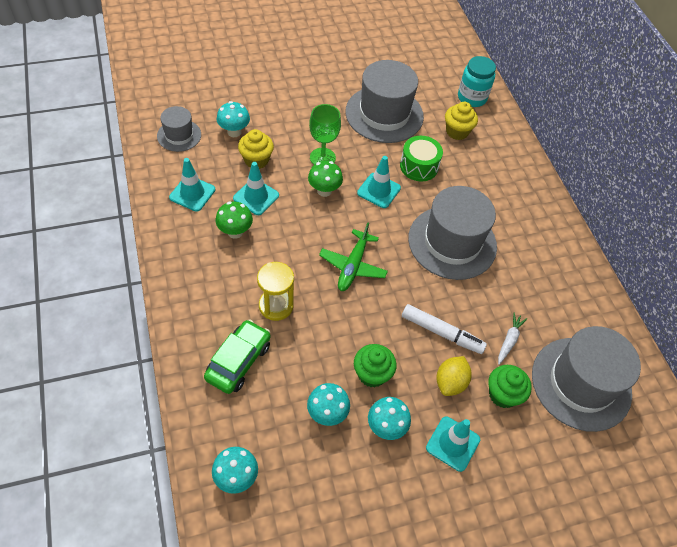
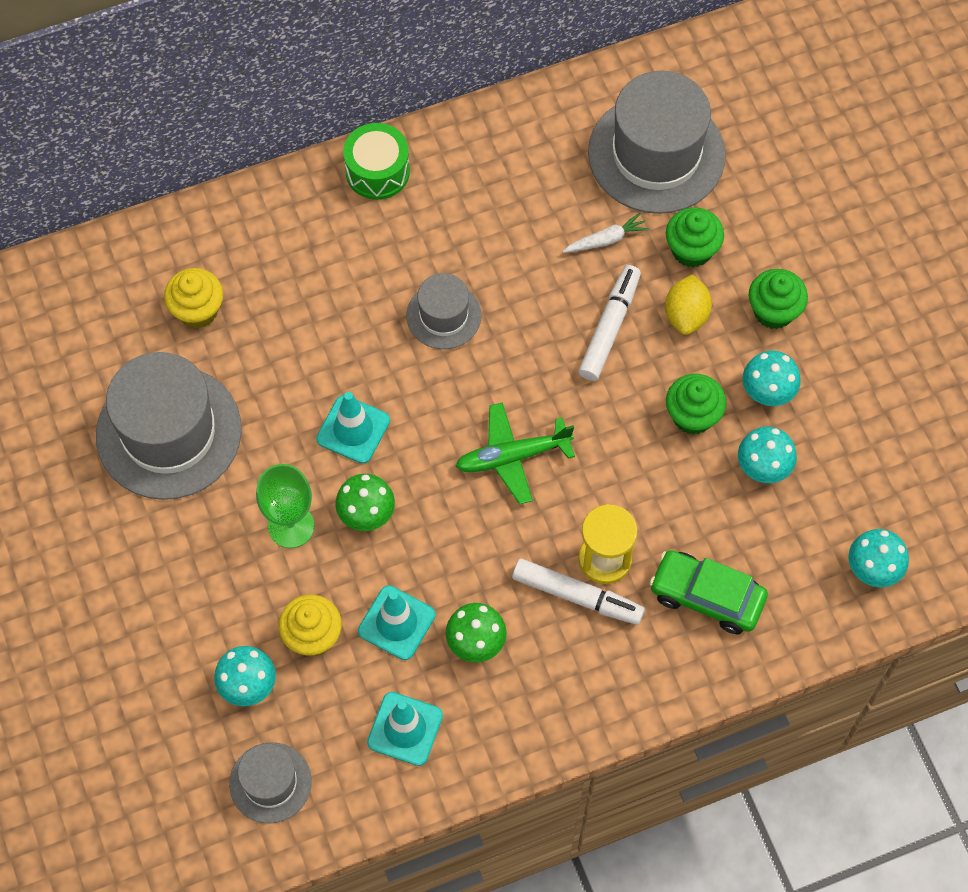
camera: 90 degrees left, 10 degrees up
green plane [319,223,388,291] -> green plane turned 150 degrees clockwise [455,402,575,505]
green drum [400,136,443,181] -> green drum moved to [343,123,410,200]
grey hat [408,186,497,280] -> grey hat [407,273,481,349], size x0.53
turquoise traffic cone [426,417,480,472] -> green cupcake [749,269,808,329]
yellow lemon [436,356,472,396] -> yellow lemon turned 75 degrees clockwise [665,274,712,335]
turquoise jar [458,56,496,107] -> none
white carrot [498,312,527,365] -> white carrot turned 135 degrees clockwise [562,213,649,253]
none -> white marker [512,559,645,625]

